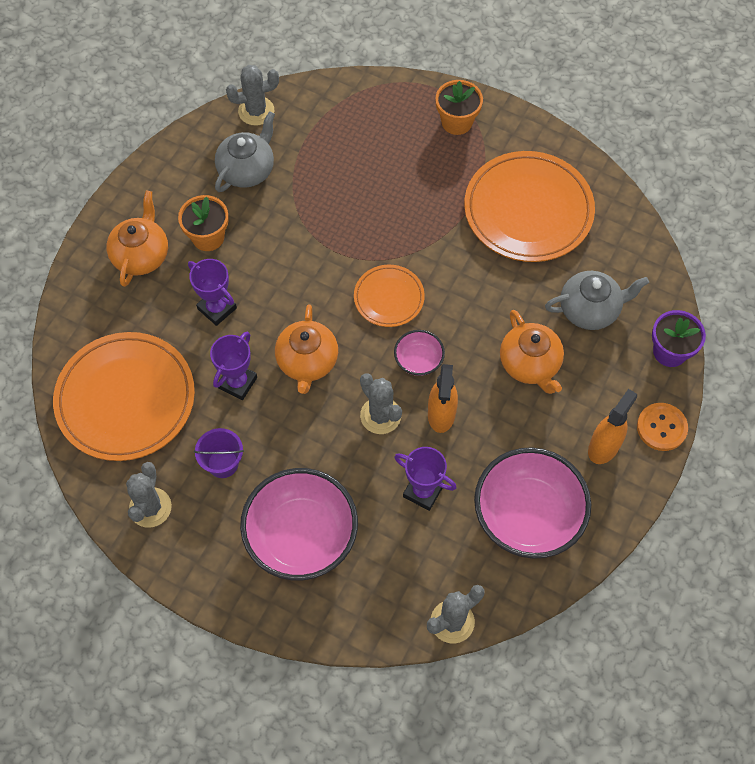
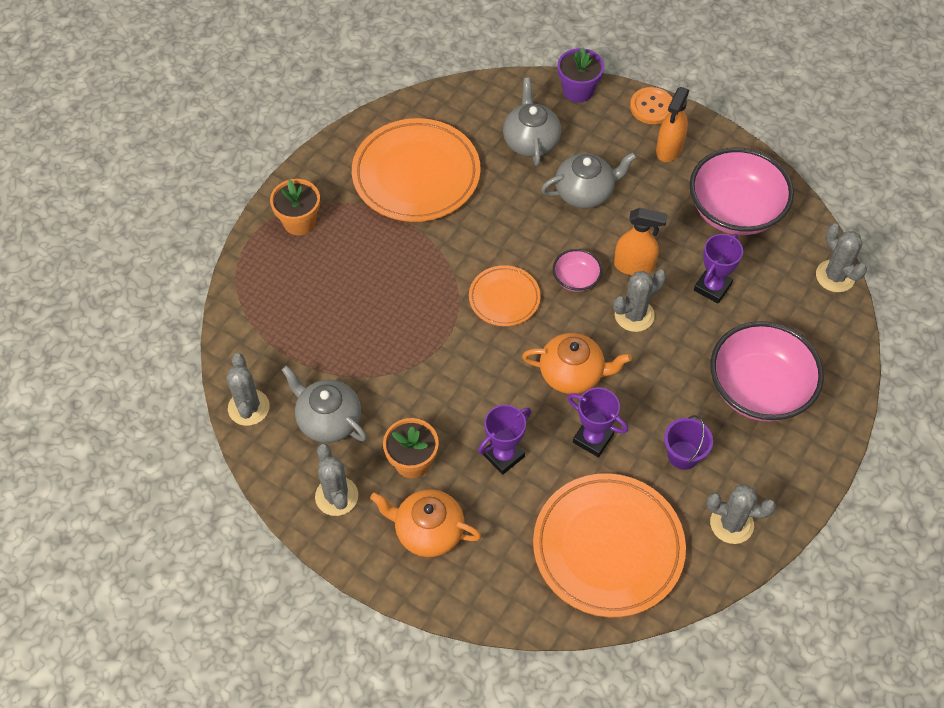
camera: 85 degrees left, 5 degrees down
orange teapot [500,310,564,394] -> grey teapot [541,152,637,208]
orange spray bottle [588,389,637,464] -> orange spray bottle turned 105 degrees counterclockwise [656,87,689,162]
none -> grey cactus [315,443,358,516]

